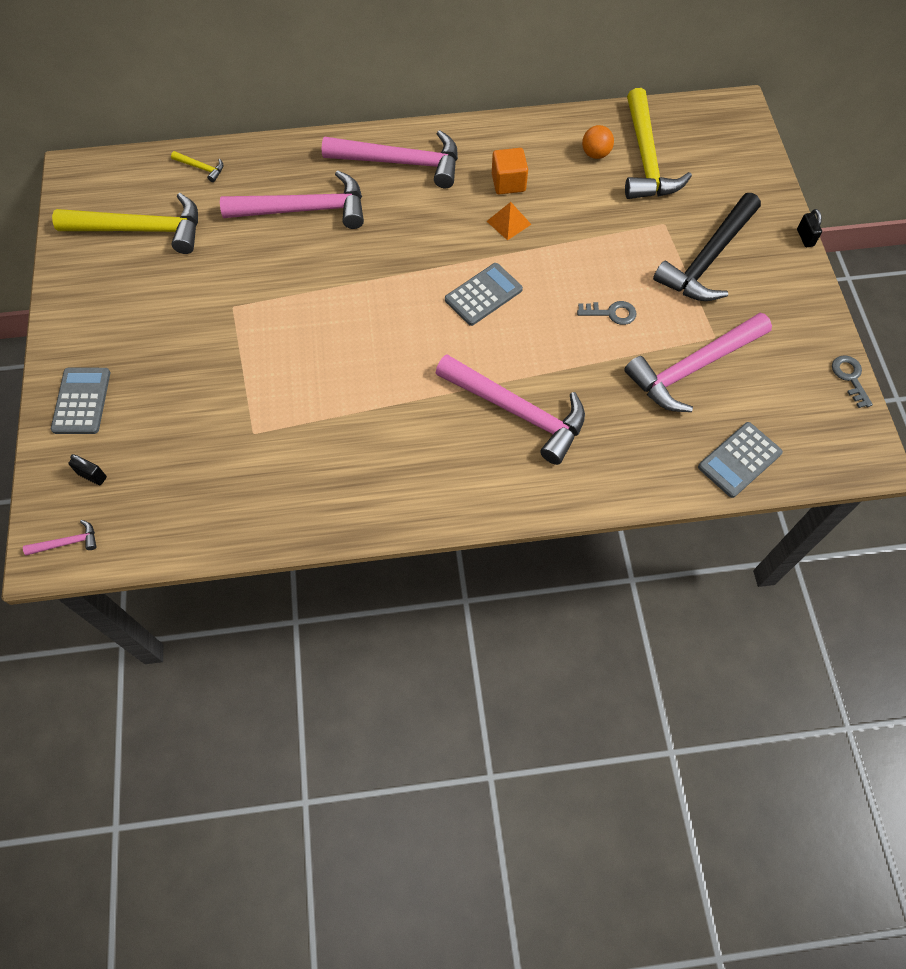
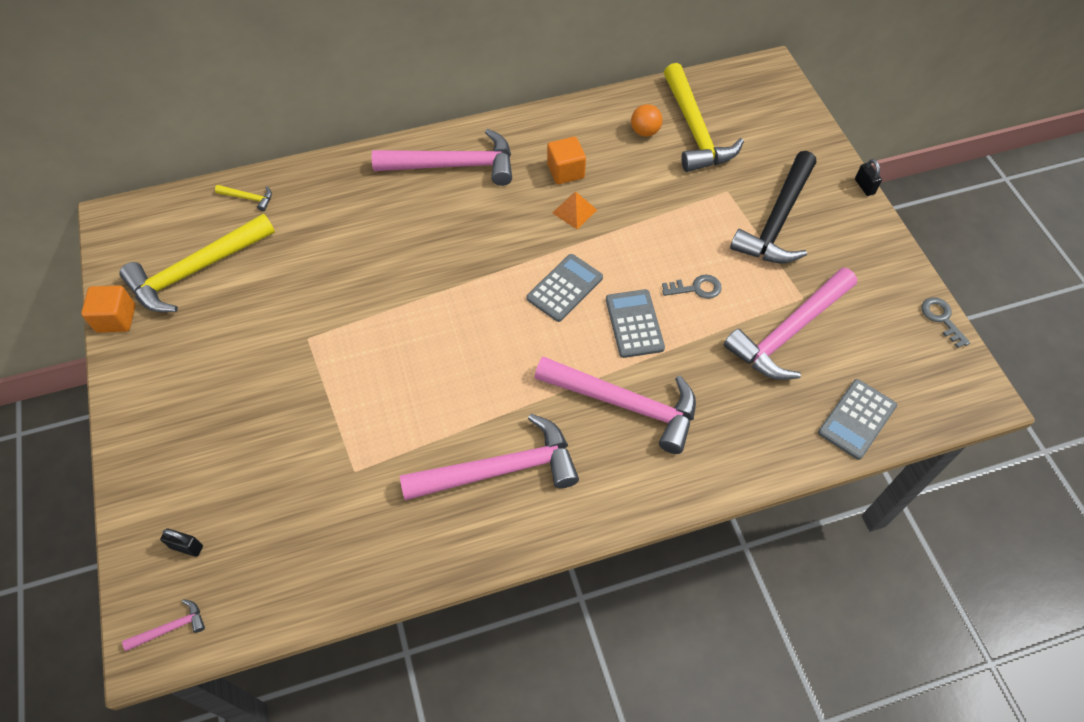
camera: 10 degrees left, 5 degrees down
grey calculator [51,368,110,434] -> grey calculator moved to [606,289,665,358]
yellow hammer [52,193,198,254] -> yellow hammer turned 150 degrees clockwise [119,214,275,312]
pink hammer [220,170,364,229] -> pink hammer moved to [400,414,579,500]
none -> orange cube [81,285,135,333]

